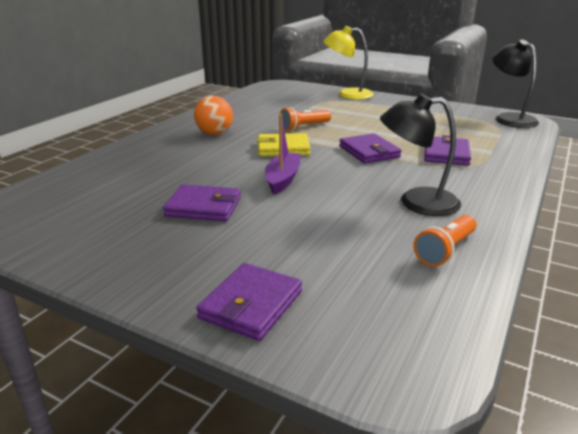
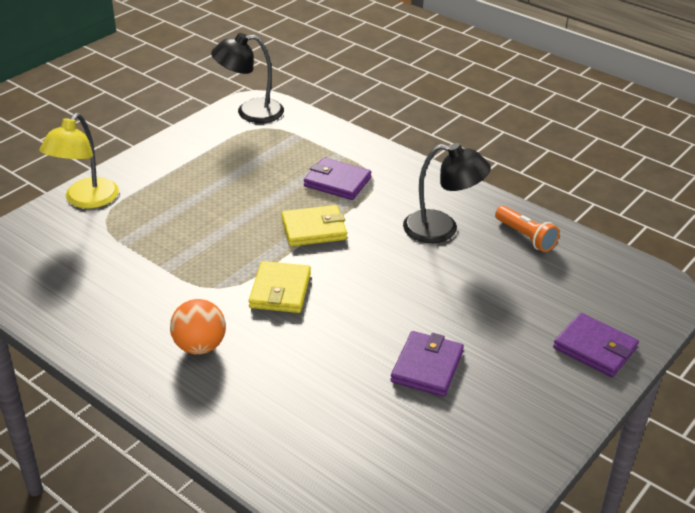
camera: 80 degrees left, 10 degrees up
purple boat [265,114,301,195] -> none
orange flashlight [280,107,331,131] -> none
purple wallet [339,133,402,164] -> yellow wallet [281,205,347,247]
black lamp [380,94,461,216] -> black lamp turned 90 degrees counterclockwise [403,143,491,243]

